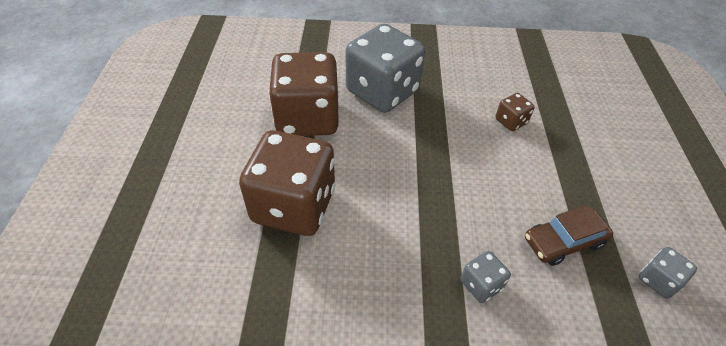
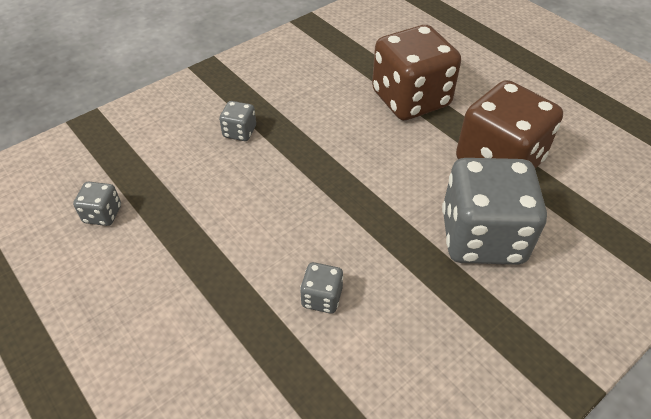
camera: 140 degrees right, 0 degrees up
brown dice [496,93,535,131] -> grey dice [300,262,343,313]
brown car [525,205,613,266] -> none

